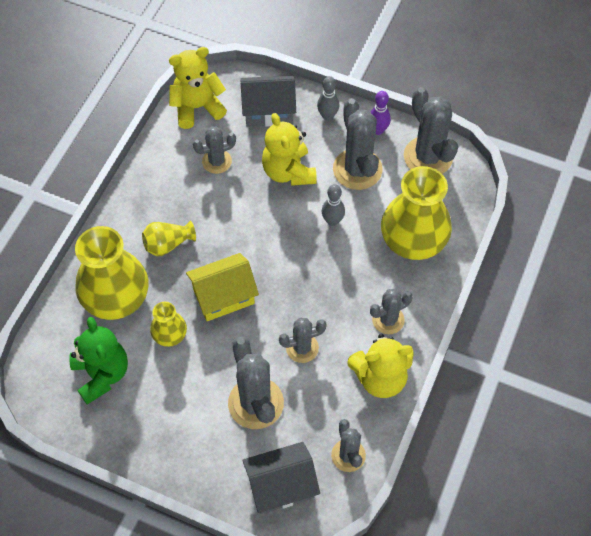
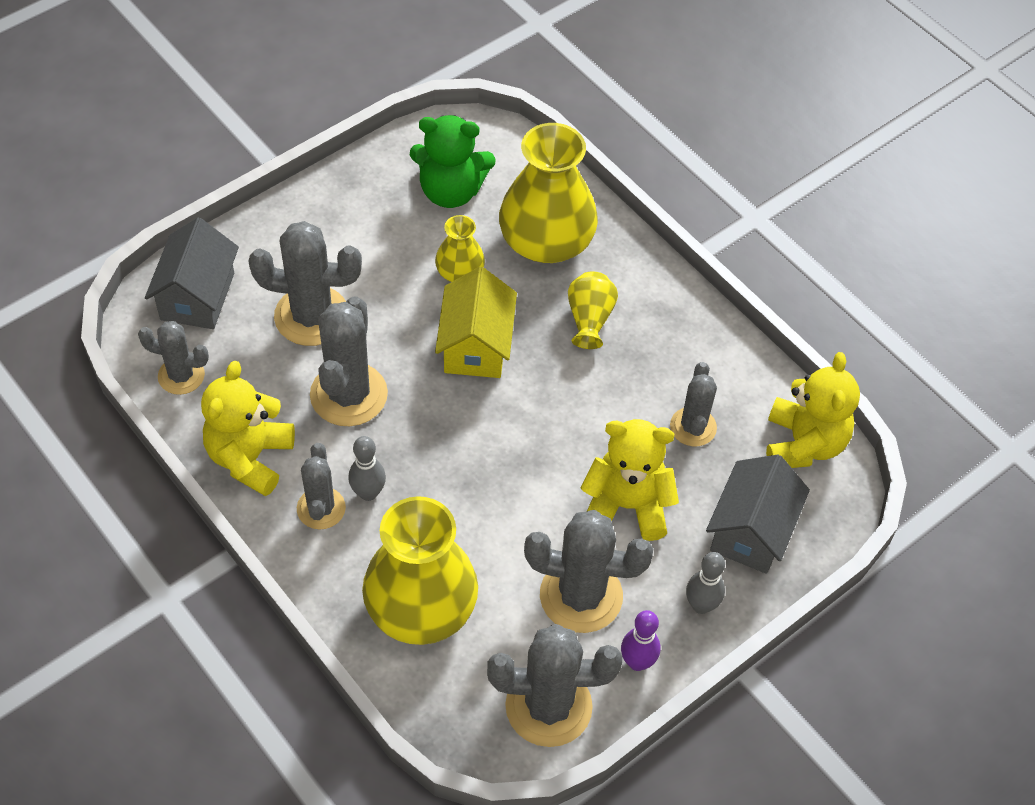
camera: 115 degrees right, 5 degrees down
grey cactus [279,318,327,363] -> grey cactus [310,296,388,426], size x1.66
grey bowling pin [322,184,345,226] -> grey bowling pin moved to [348,436,386,501]

